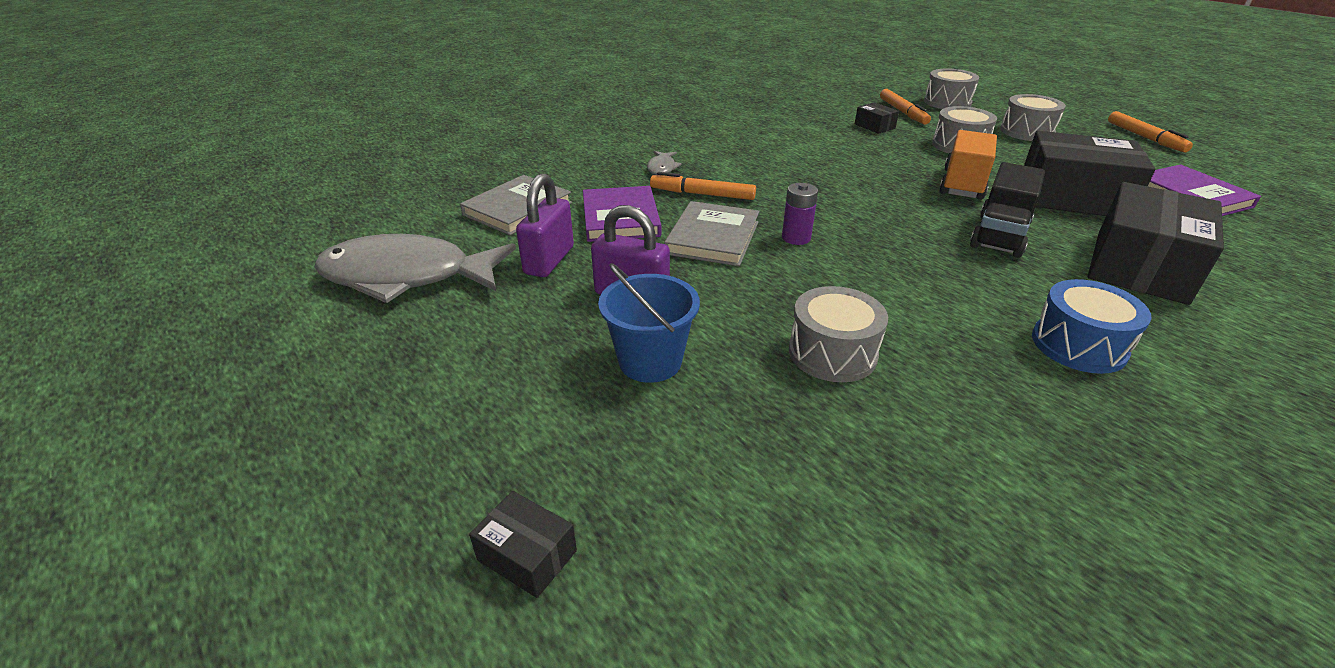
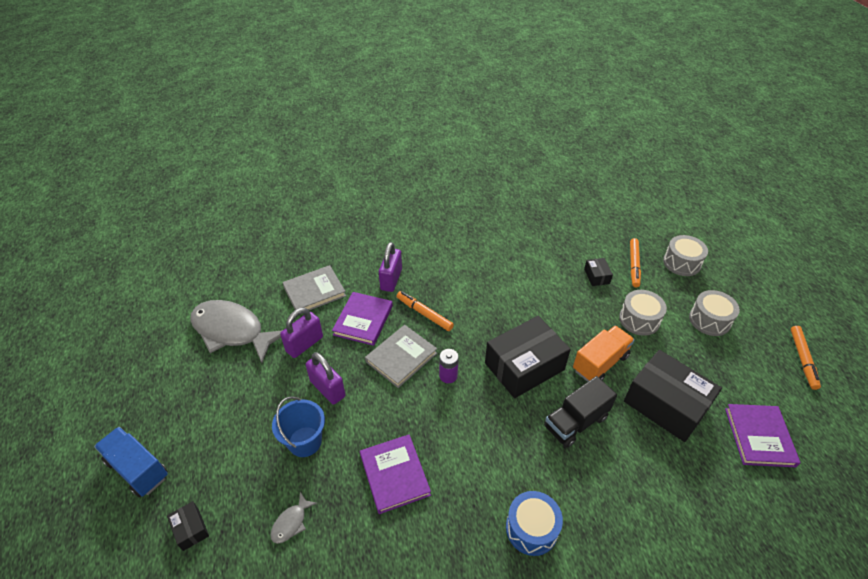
camera: 25 degrees right, 10 degrees up
grey fish [647,151,682,175] -> grey fish moved to [271,492,317,544]
grey drum [789,286,888,382] -> purple book [360,435,431,514]
black box [1088,182,1224,305] -> black box moved to [485,316,571,398]
none -> blue truck [94,427,168,497]
none -> purple padlock [379,242,402,292]

